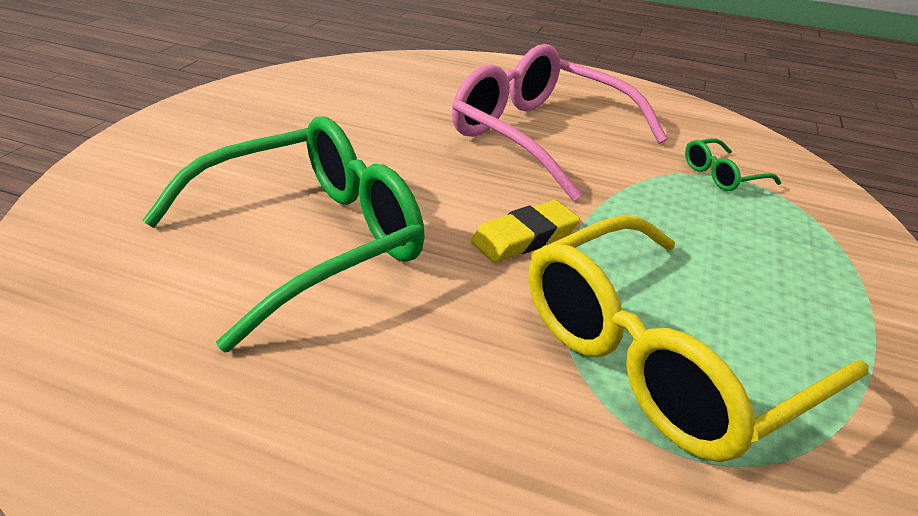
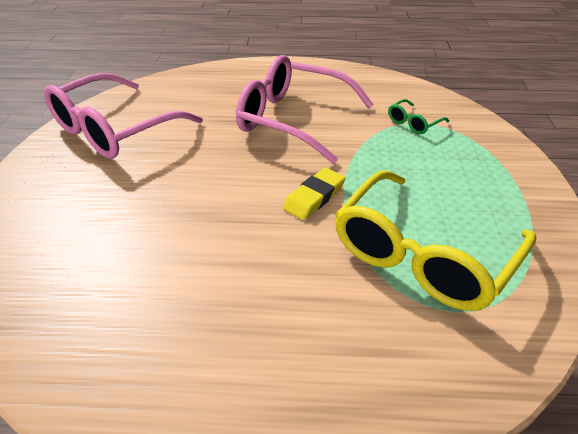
camera: 15 degrees left, 5 degrees up
green glasses [142,117,425,353] -> none
none -> pink glasses [44,73,203,159]

